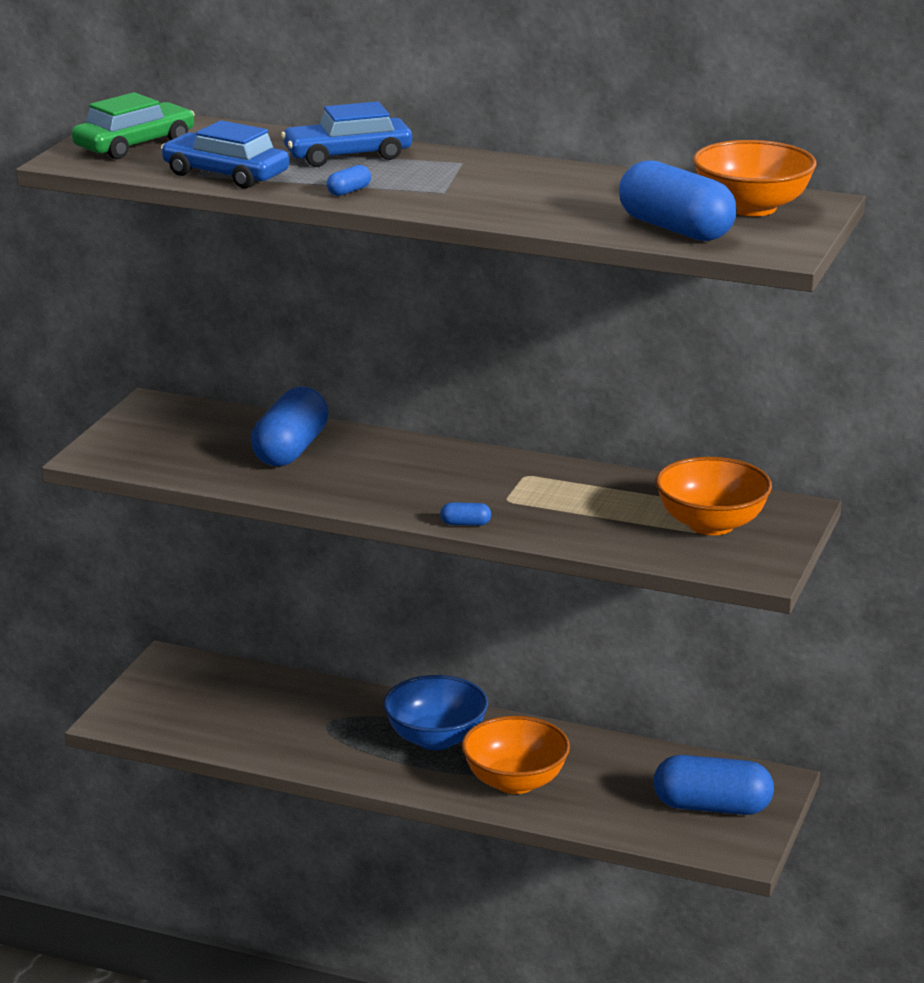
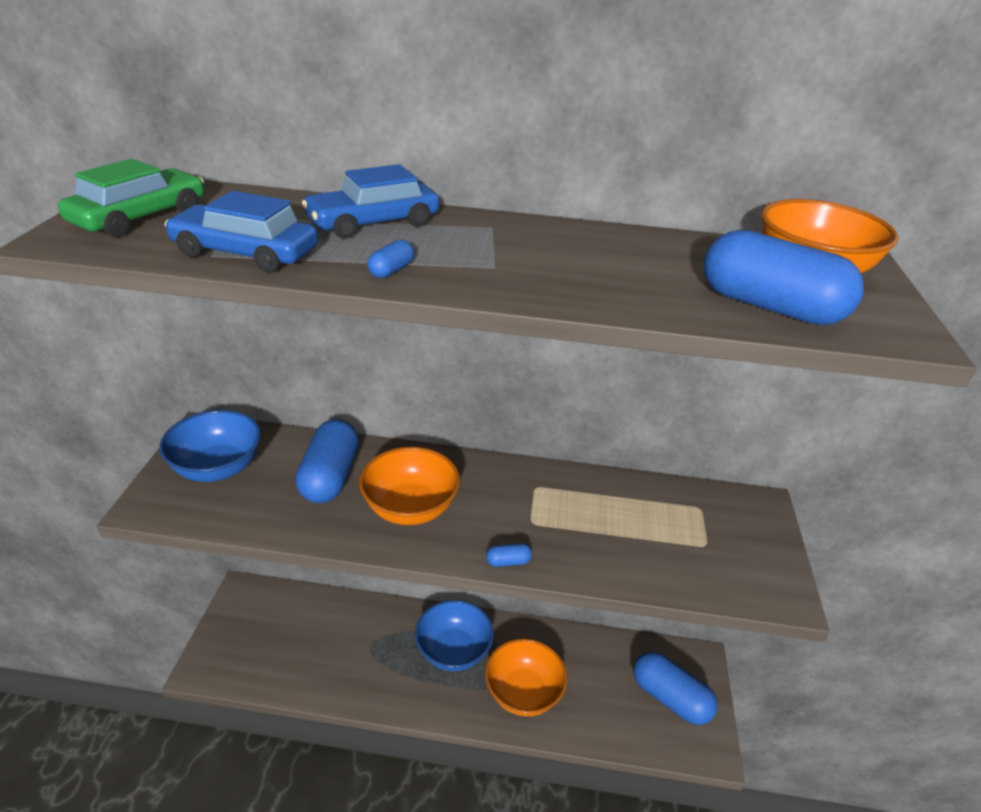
camera: 15 degrees left, 10 degrees up
blue capsule [653,755,774,815] -> blue capsule turned 45 degrees clockwise [633,651,718,725]
orange bowl [655,457,772,535] -> orange bowl moved to [359,447,460,525]
none -> blue bowl [159,410,261,482]

